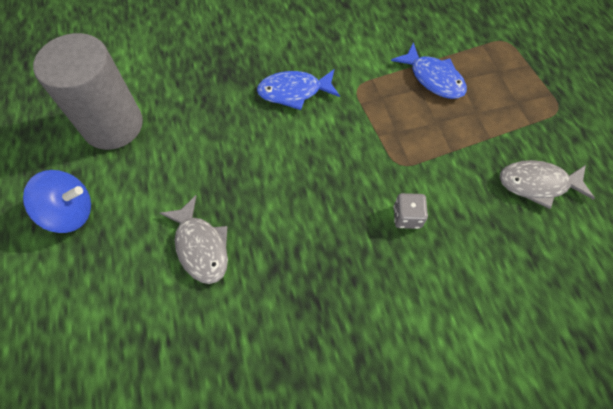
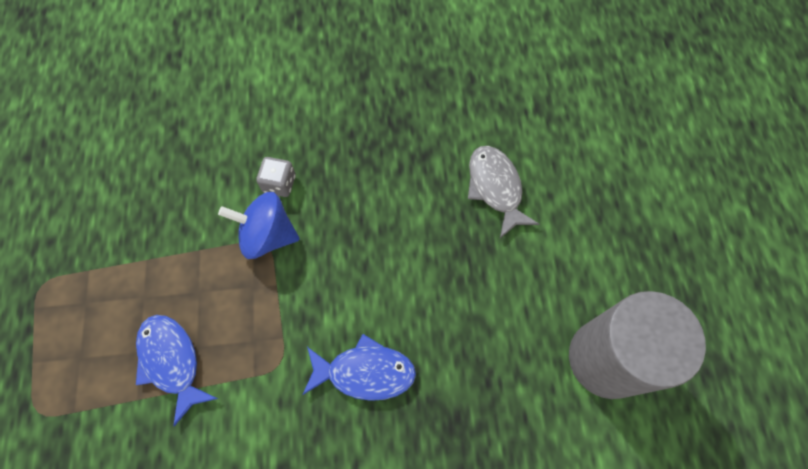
camera: 170 degrees left, 5 degrees up
blue spinning top [23,170,91,233] -> blue spinning top moved to [218,192,300,259]
grey fish [500,160,595,209] -> none

